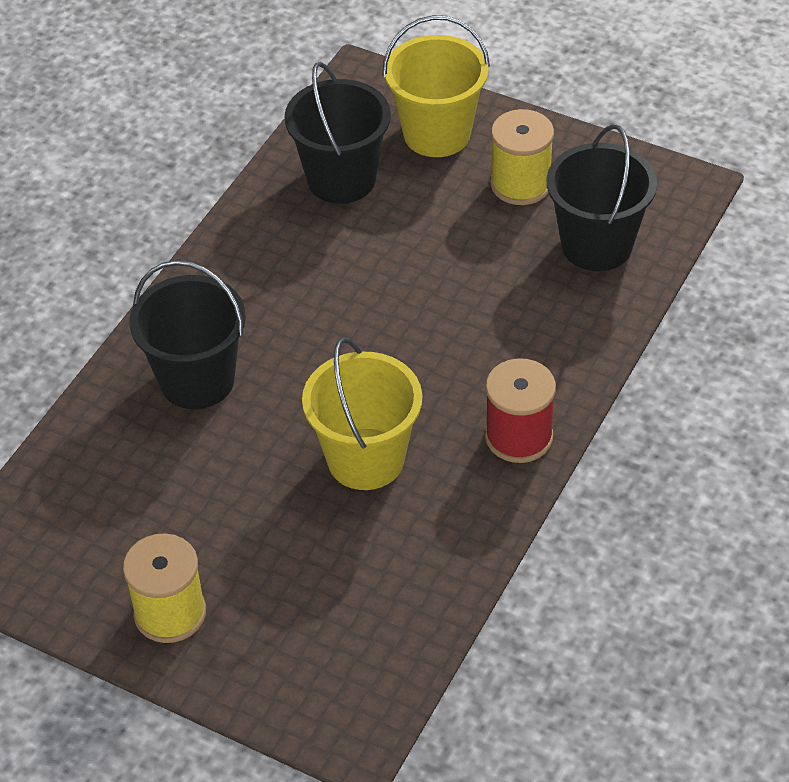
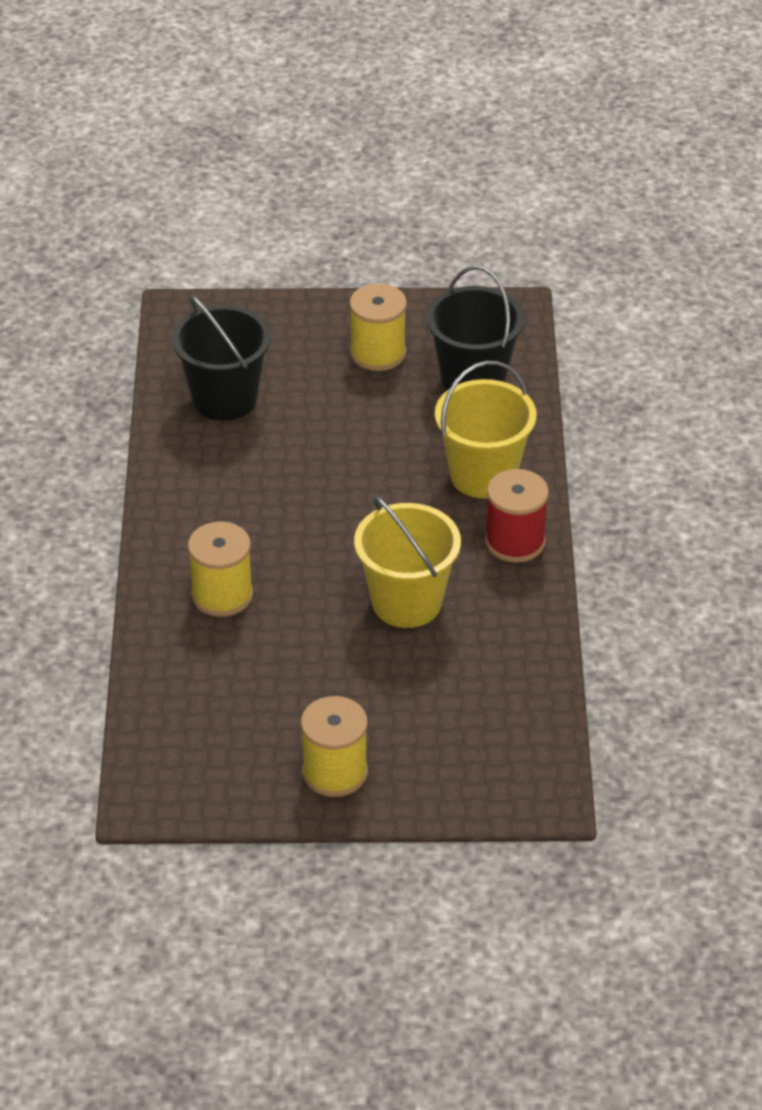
camera: 30 degrees left, 5 degrees down
black bucket [129,260,246,409] -> yellow spool [188,521,253,617]
yellow bucket [383,15,490,157] -> yellow bucket moved to [435,361,537,499]

